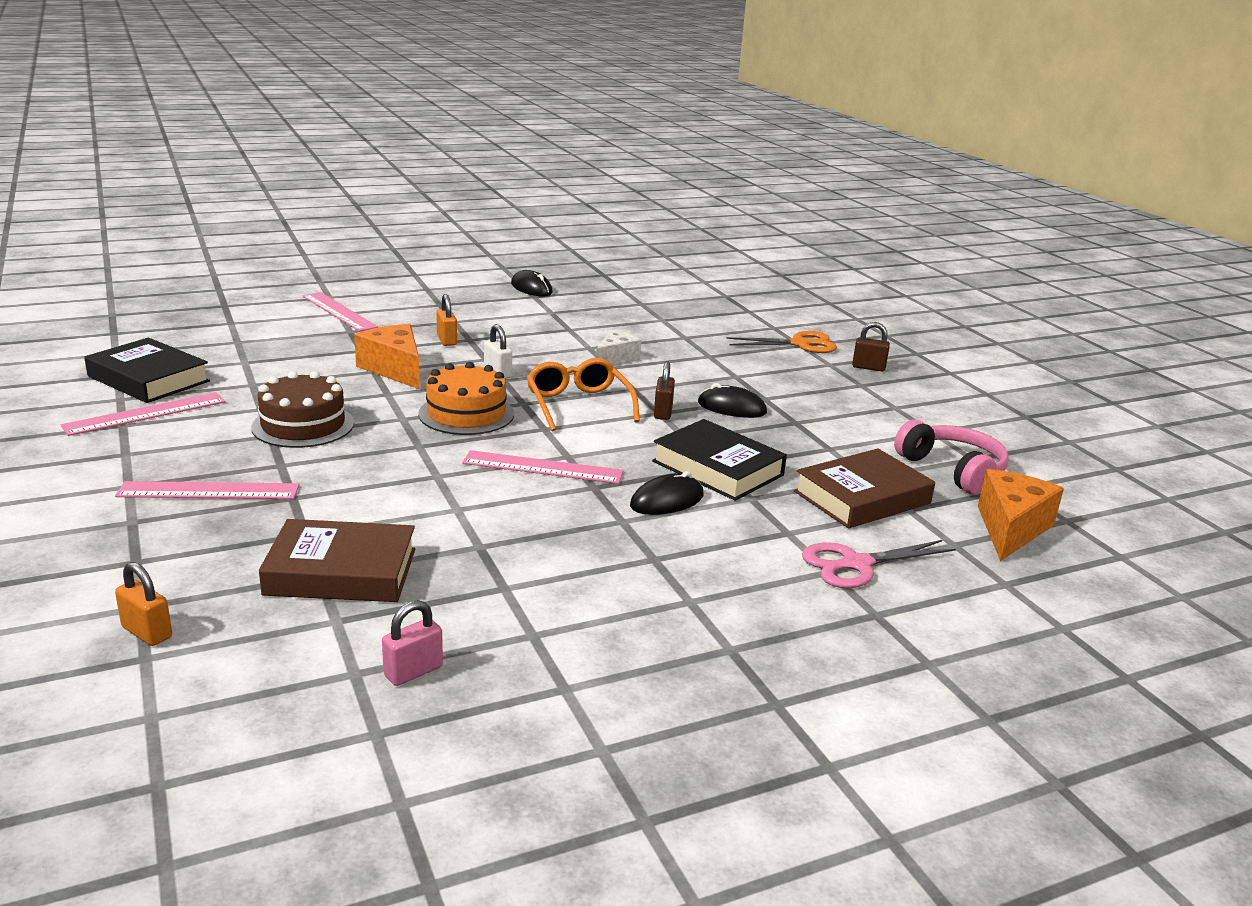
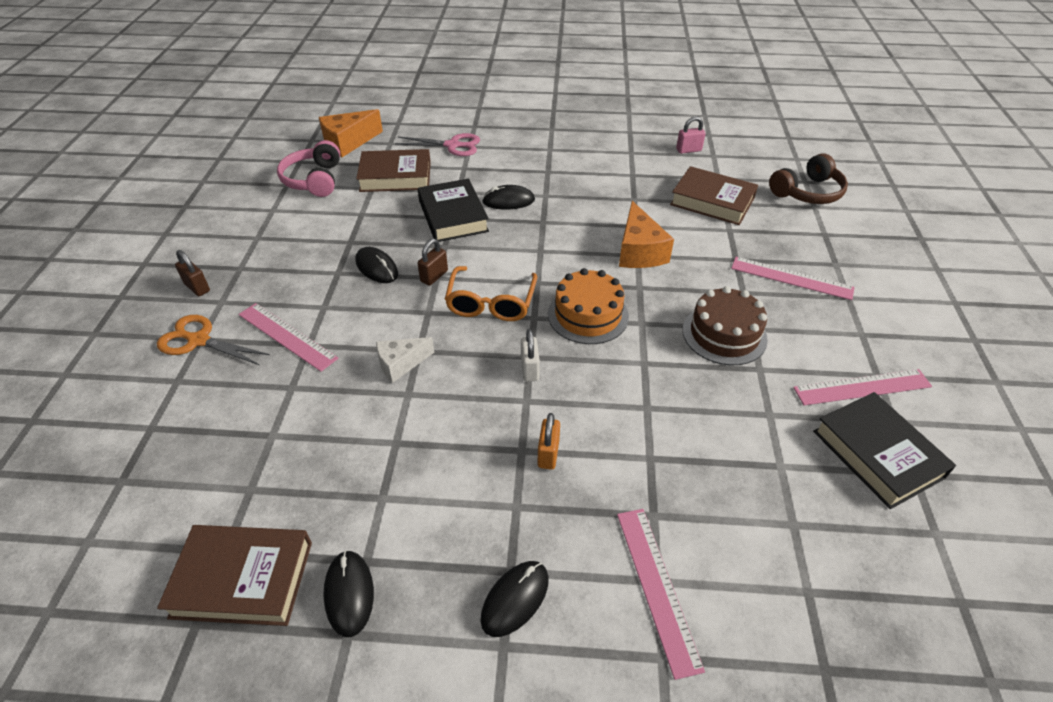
camera: 150 degrees left, 20 degrees up
orange padlock [115,562,172,646] -> brown headphones [769,153,848,204]
orange cheese [354,324,420,390] -> orange cheese moved to [619,201,674,268]
pink ruler [462,450,624,484] -> pink ruler moved to [239,303,338,372]
none -> brown book [157,525,312,626]
none -> black mouse [481,561,549,637]

